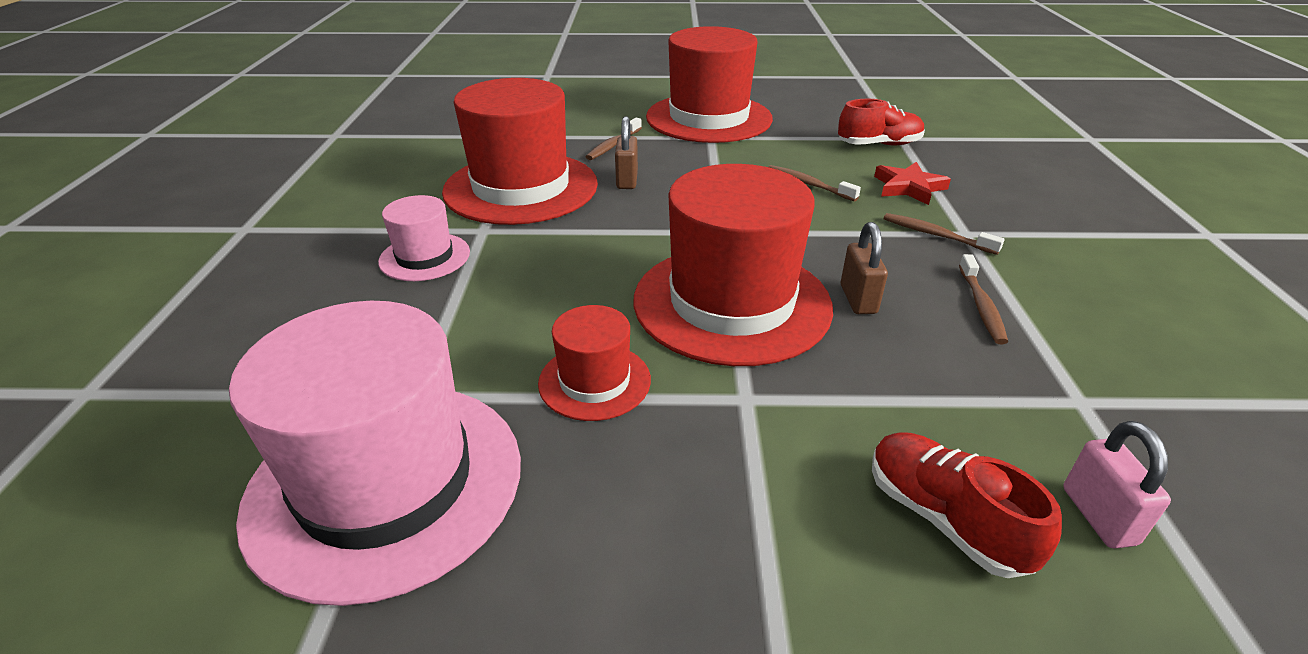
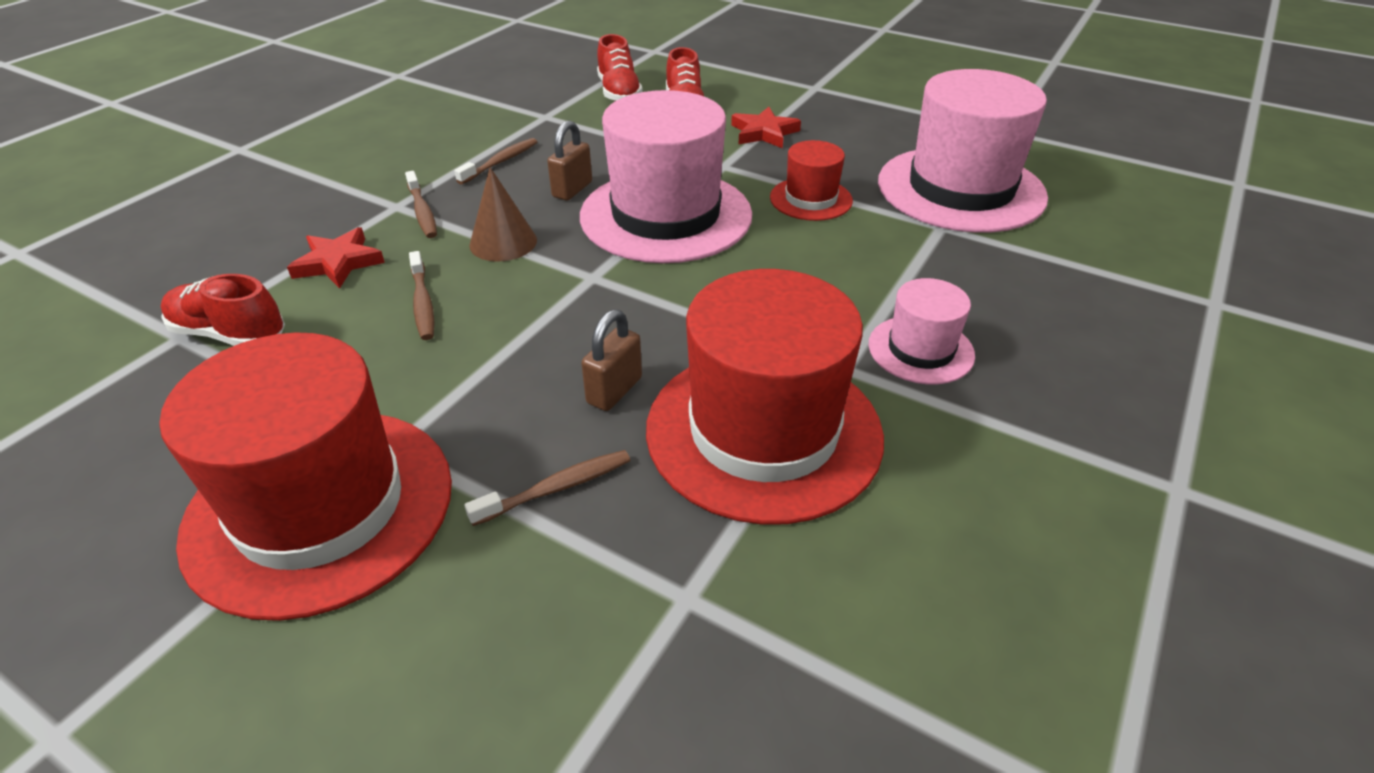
camera: 150 degrees left, 5 degrees up
red hat [634,164,833,366] -> pink hat [580,90,752,263]
pink padlock [1063,421,1171,549] -> red shoe [597,34,643,101]
none -> brown cone [469,167,537,262]
none -> red star [731,107,801,148]

